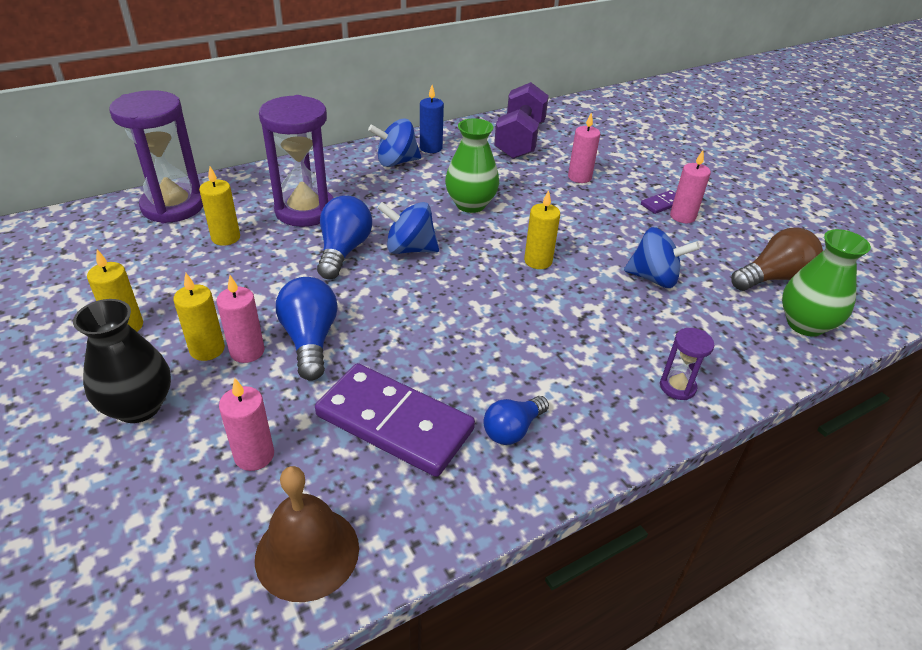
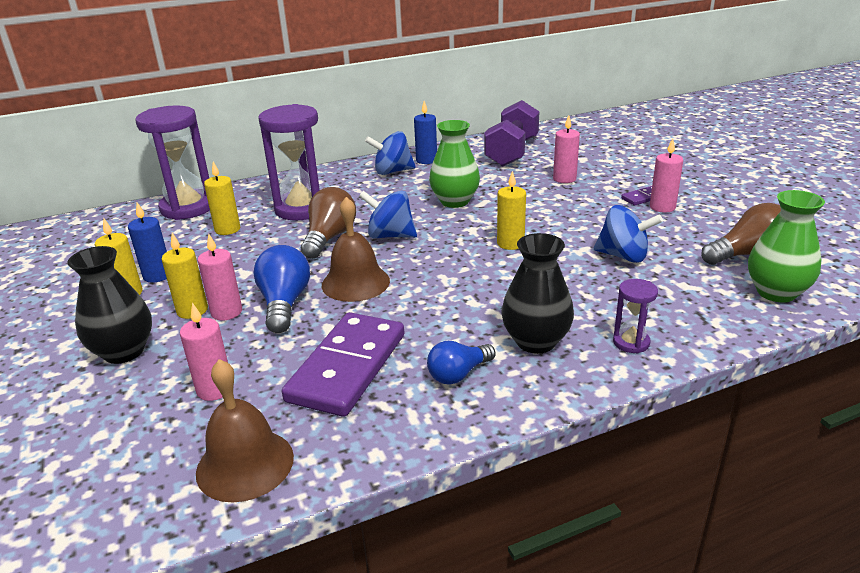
camera: 10 degrees right, 10 degrees down
purple domino [315,363,475,477] -> purple domino turned 75 degrees clockwise [282,312,405,417]
blue light bulb [317,195,372,279] -> brown light bulb [301,187,356,259]
none -> blue candle [128,202,167,283]
none -> brown bell [322,197,390,302]
none -> black vase [501,233,574,354]

